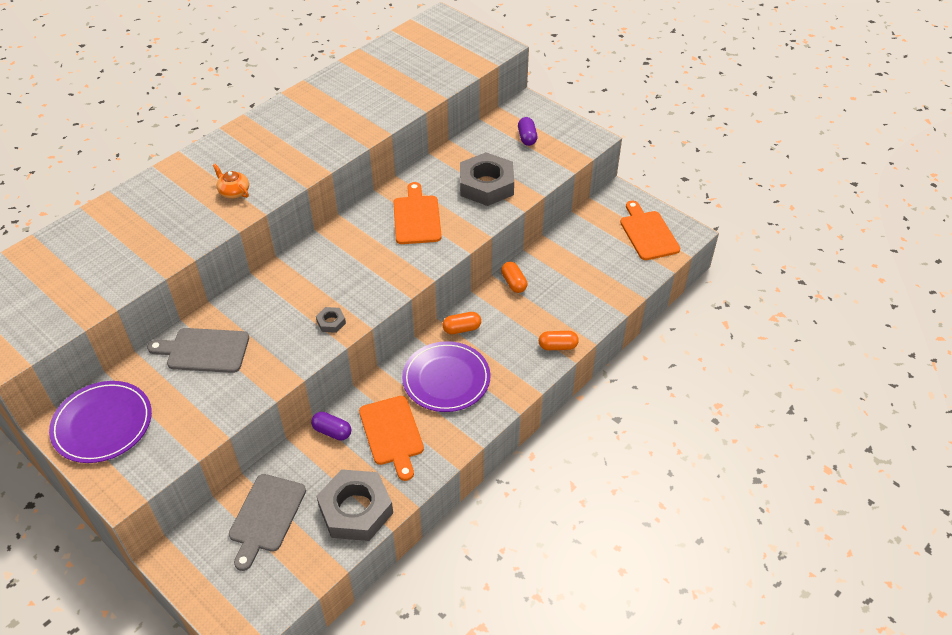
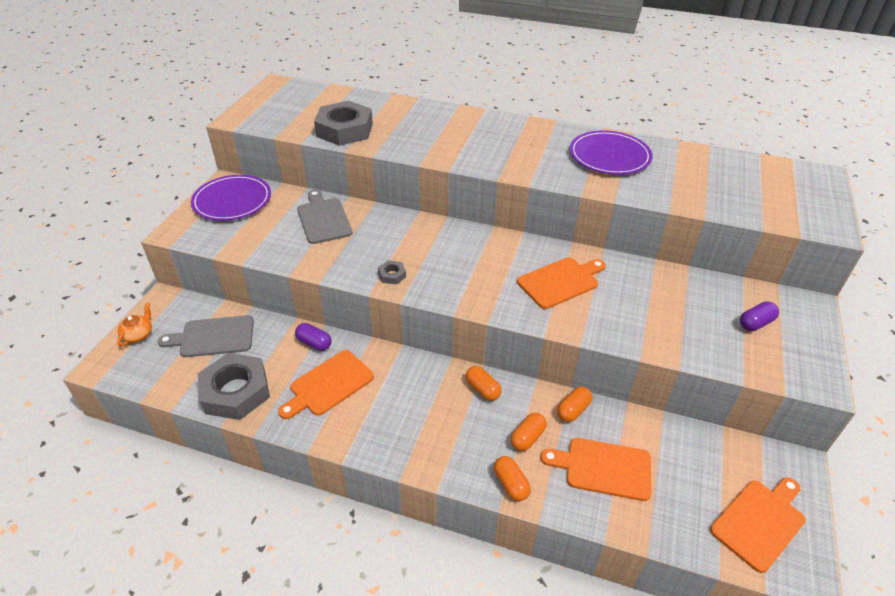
camera: 65 degrees right, 5 degrees down
orange teapot [213,164,249,199] -> orange teapot moved to [117,303,152,347]
purple capsule [311,412,351,441] -> purple capsule turned 60 degrees counterclockwise [295,323,331,351]
purple plate [402,341,490,412] -> purple plate moved to [570,130,652,175]
grey nut [460,152,514,206] -> grey nut moved to [314,101,373,146]
none -> orange capsule [511,413,547,451]
none -> orange cutting board [541,438,651,501]

